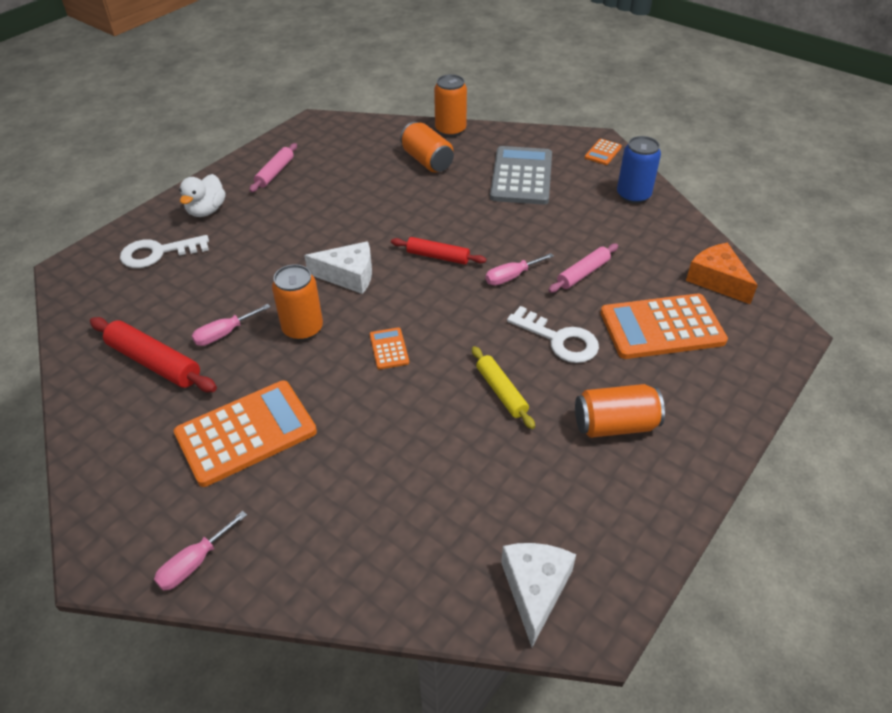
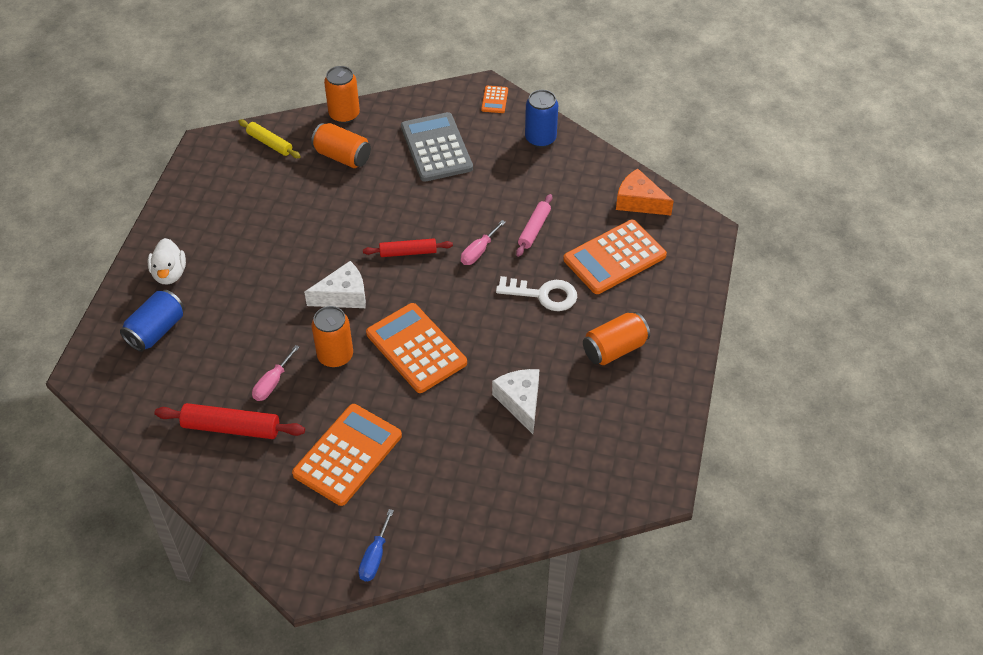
camera: 25 degrees left, 5 degrees up
white key [120,235,209,268] -> blue can [120,290,184,352]
pink screwdriver [154,511,247,591] -> blue screwdriver [358,509,394,581]
pink rolling pin [249,143,297,192] -> none
orange calculator [370,327,409,369] -> orange calculator [366,303,467,393], size x2.23
yellow rolling pin [472,346,535,429] -> yellow rolling pin moved to [238,119,301,158]
white cheese [501,543,576,647] -> white cheese moved to [492,369,539,434]

